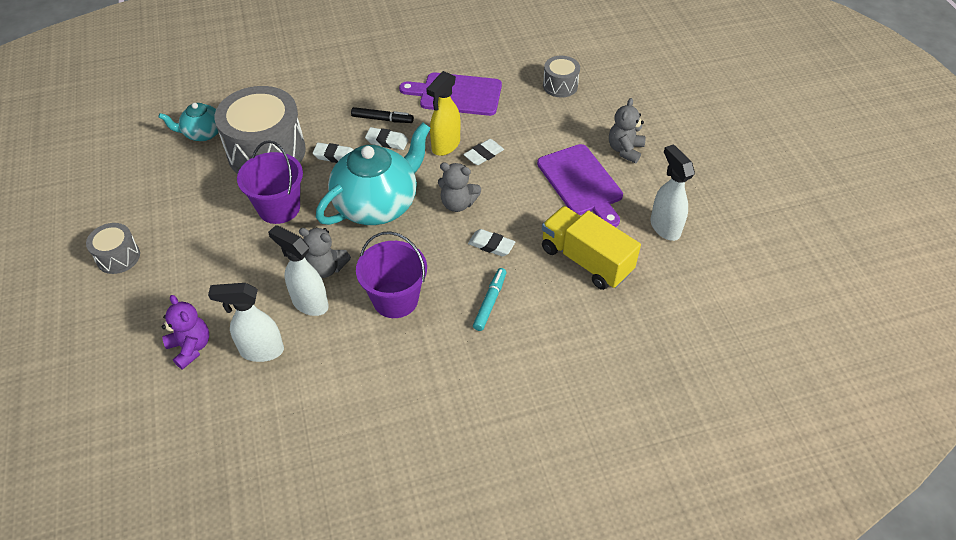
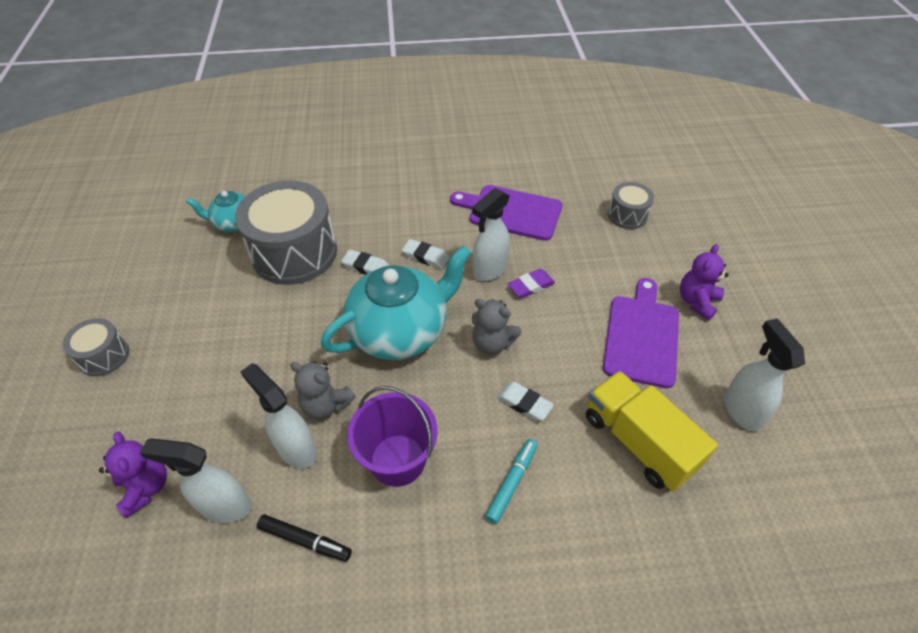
camera: 10 degrees right, 0 degrees up
purple bucket [237,140,303,224] -> none
black marker [351,107,414,123] -> black marker moved to [257,514,352,562]
yellow spray bottle [426,71,460,156] -> white spray bottle [472,188,510,281]
white eraser [463,139,504,165] -> purple eraser [508,269,555,298]
purple cutting board [537,144,623,227] -> purple cutting board turned 150 degrees counterclockwise [603,278,679,388]
grey teddy bear [609,98,646,163] -> purple teddy bear [680,244,729,320]

